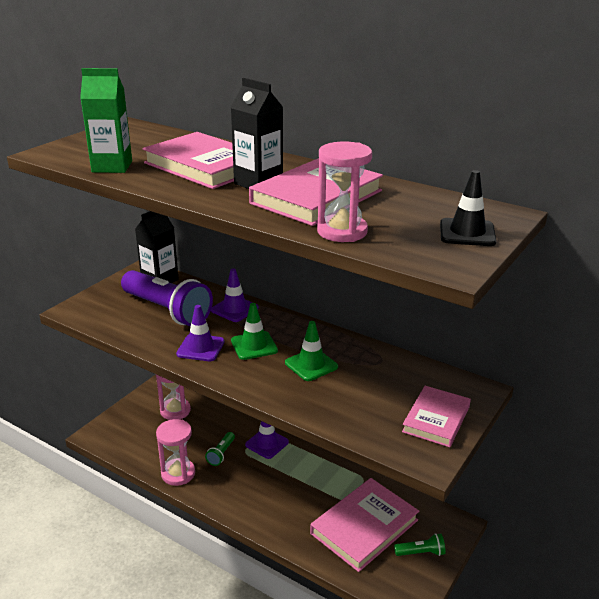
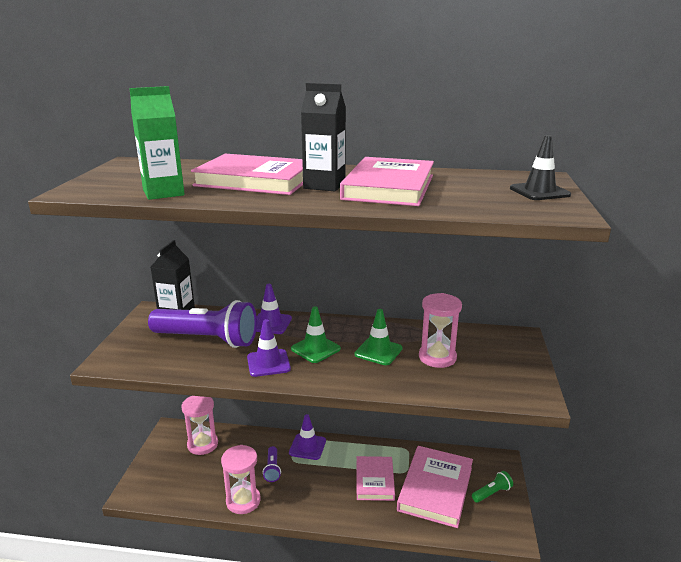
camera: 25 degrees left, 5 degrees down
green flashlight [205,432,235,466] -> purple flashlight [263,446,281,482]
pink hourglass [317,142,372,242] -> pink hourglass moved to [419,293,462,368]
pink book [402,386,471,447] -> pink book moved to [357,456,395,501]

